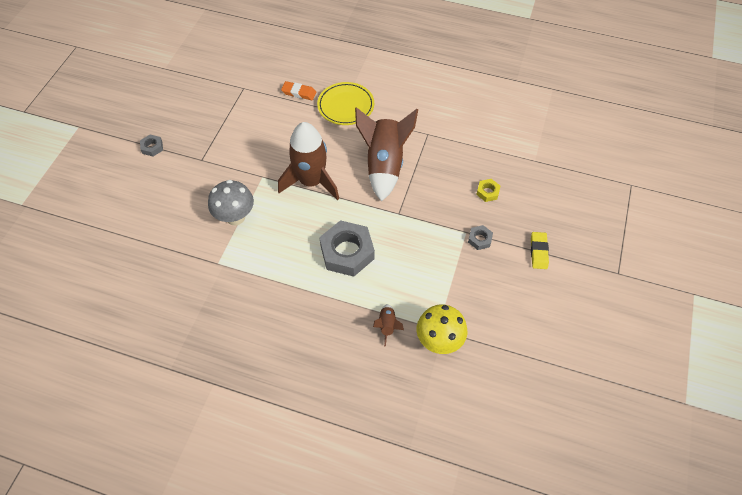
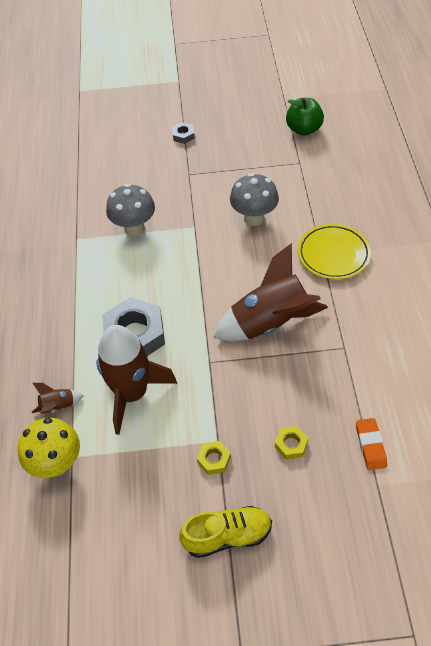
camera: 70 degrees right, 5 degrees down
brown rocket [278,122,339,200] -> brown rocket moved to [96,325,177,435]
orange eraser [281,81,316,100] -> orange eraser moved to [356,418,387,470]
grey nut [468,225,493,250] -> yellow nut [197,441,231,475]
yellow eraser [531,232,549,269] -> yellow shoe [179,506,272,558]
none -> grey mushroom [230,173,279,226]
none -> green apple [286,98,324,136]

